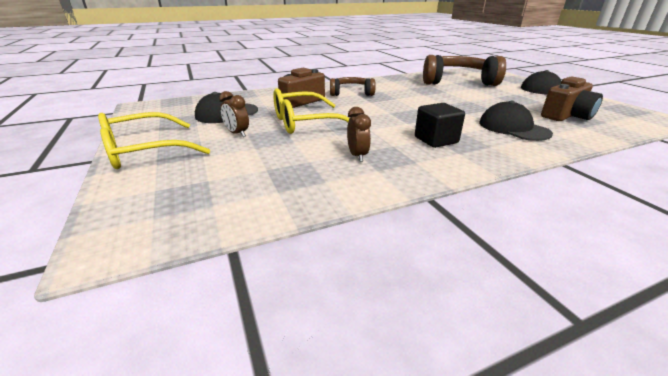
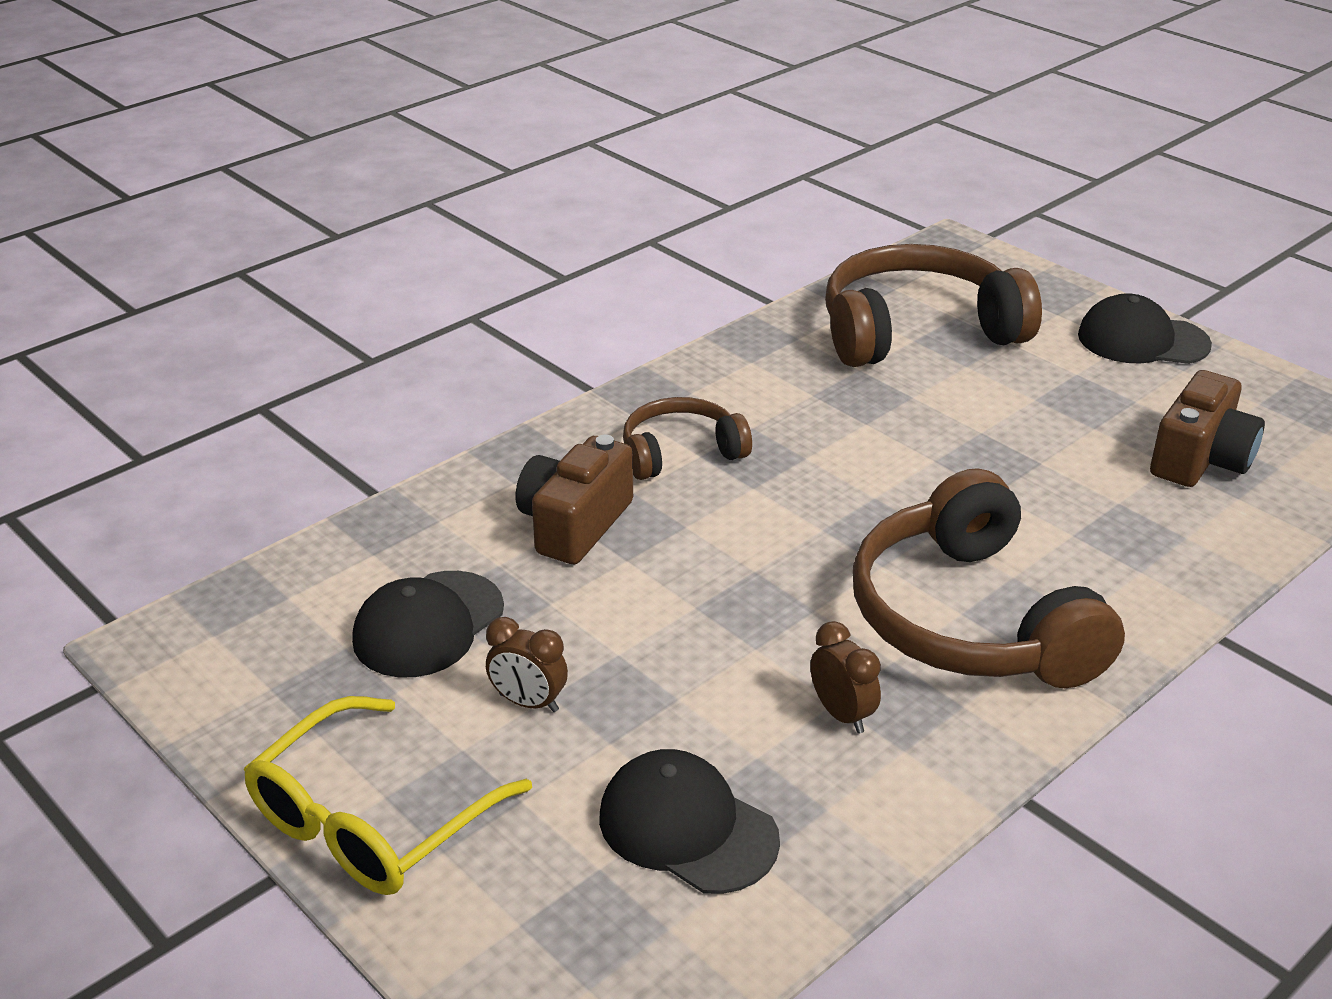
camera: 20 degrees left, 5 degrees up
yellow glasses [273,88,350,134] -> none
black cube [415,103,465,148] -> brown headphones [853,468,1125,688]
black cap [479,101,553,141] -> black cap moved to [599,749,780,894]

